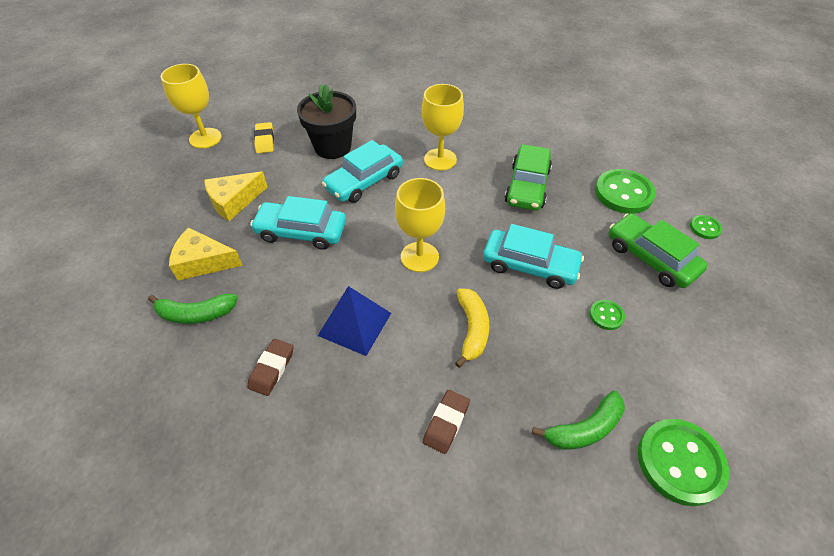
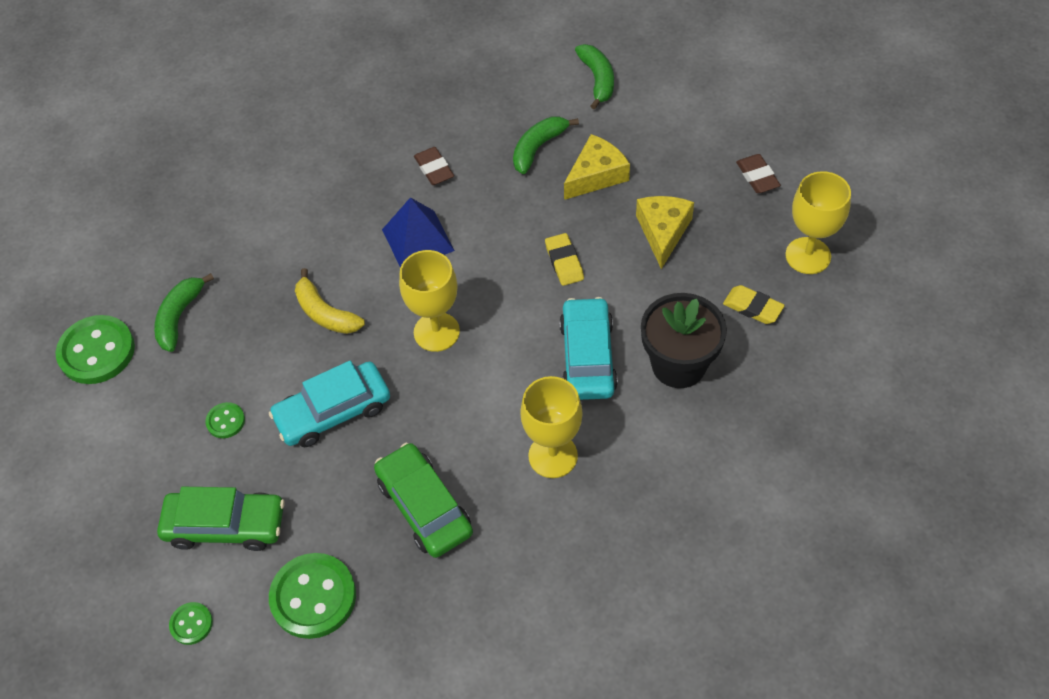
camera: 135 degrees right, 5 degrees up
turquoise car [250,196,346,250] -> yellow eraser [545,233,584,286]
brown eraser [423,390,470,454] -> brown eraser moved to [736,154,781,193]
none -> green banana [575,44,614,110]

